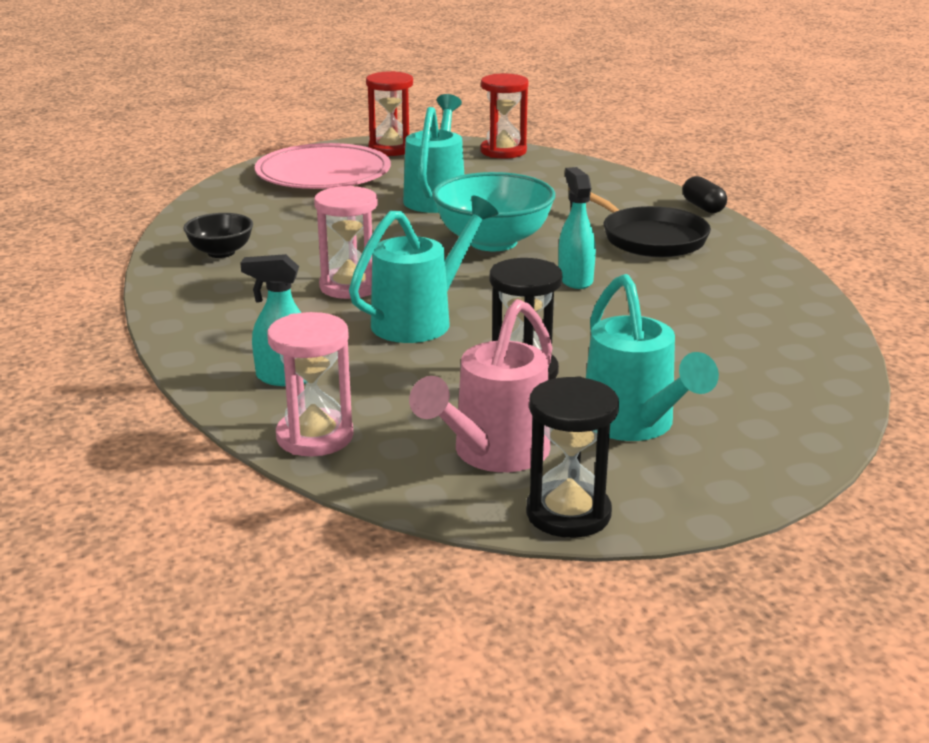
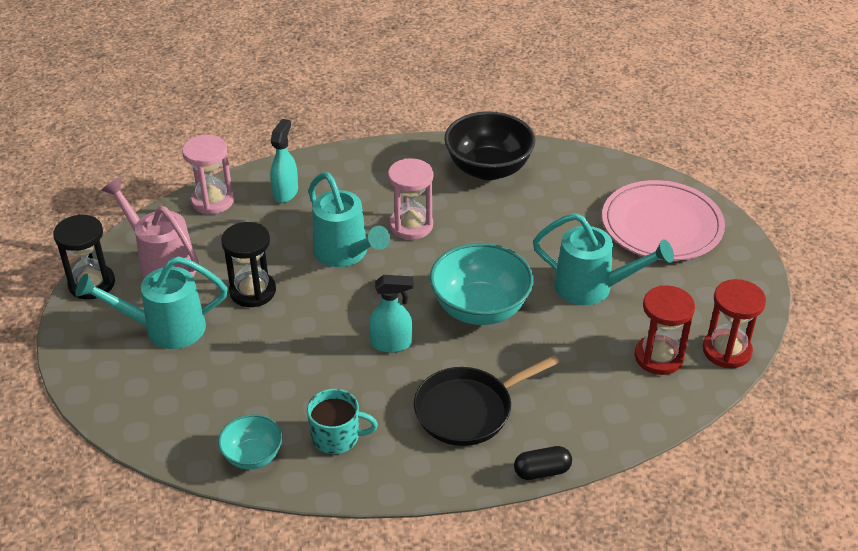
camera: 100 degrees right, 15 degrees up
black bowl [183,213,253,258] -> black bowl [444,111,535,180], size x1.81
red hourglass [366,71,413,156] -> red hourglass moved to [635,285,695,375]
none -> turquoise bowl [218,414,283,469]
none -> turquoise mug [307,389,378,454]

